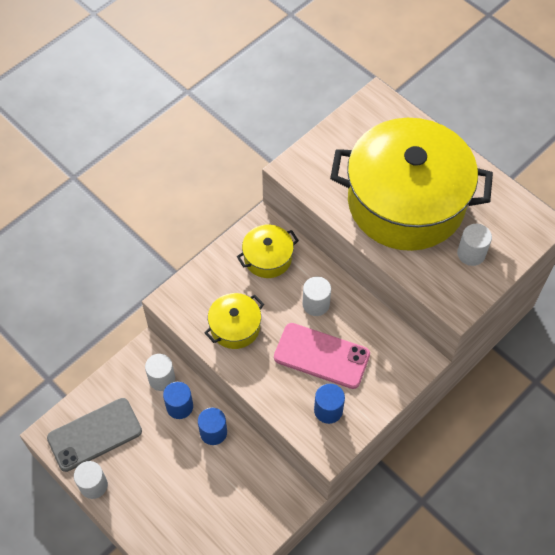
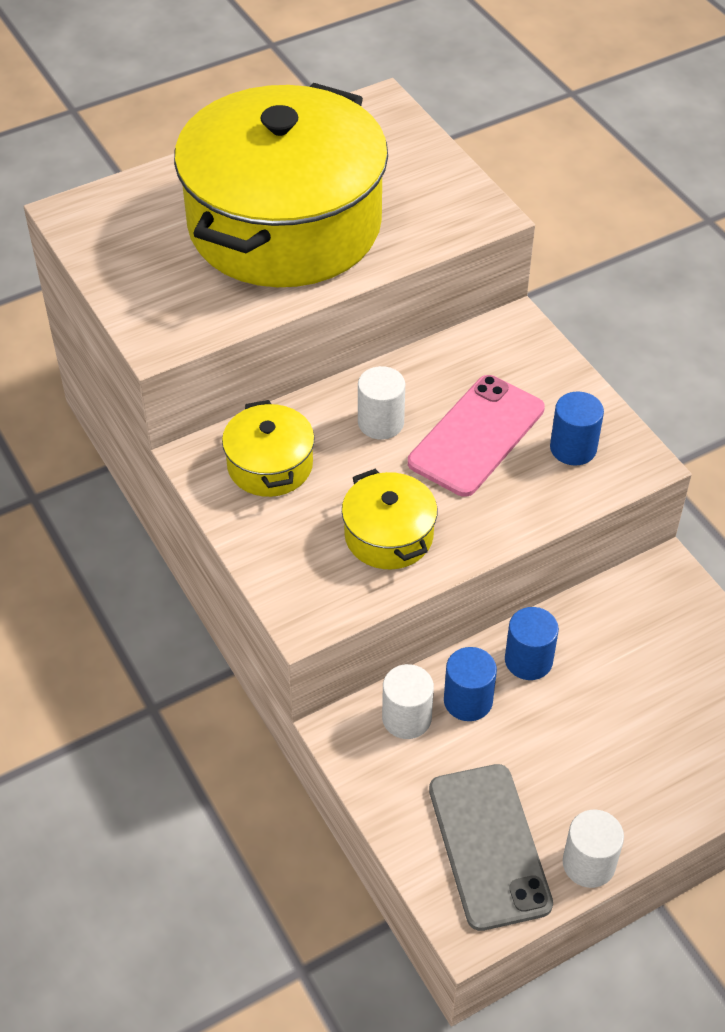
camera: 75 degrees left, 10 degrees down
white cylinder [457,224,492,266] -> none

